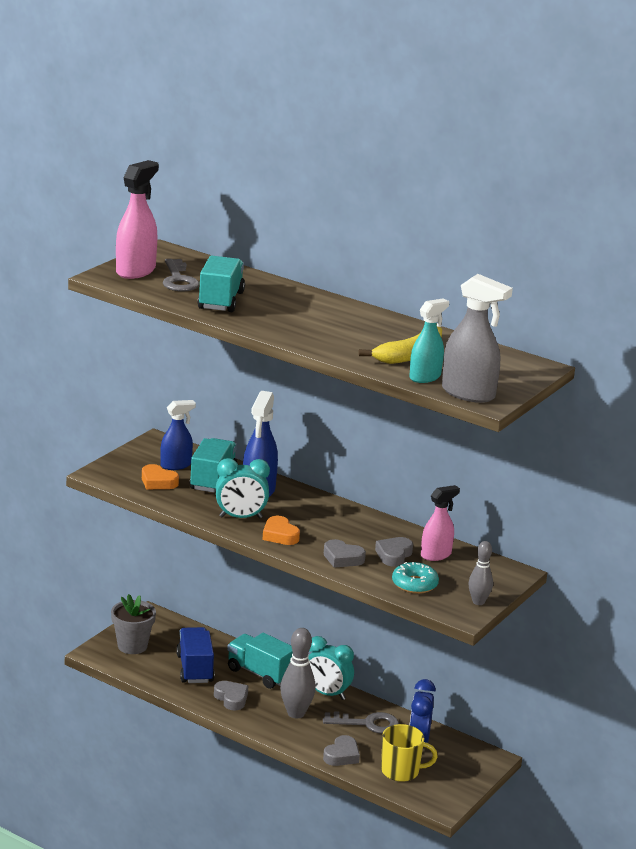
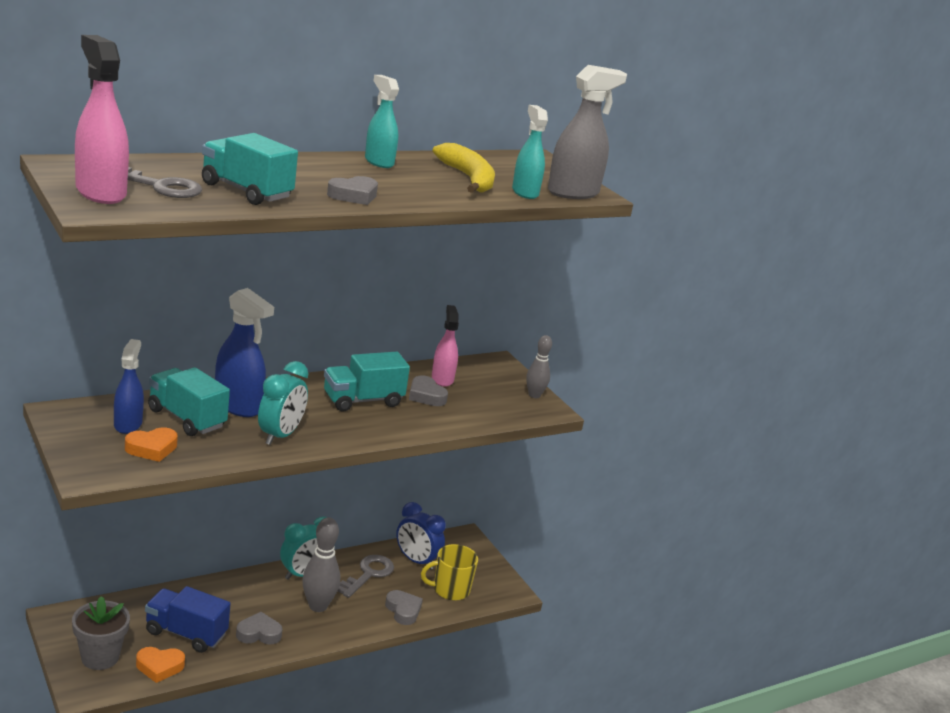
camera: 65 degrees left, 0 degrees up
turquoise truck [227,633,293,689] -> turquoise truck moved to [324,352,410,412]
orange heart [262,516,300,545] -> orange heart moved to [136,647,185,683]
grey heart [324,539,366,568] -> grey heart moved to [327,176,378,205]
yellow mug [381,724,438,782] -> yellow mug turned 135 degrees counterclockwise [421,544,478,601]
turquoise donut [392,562,439,594] -> none
none -> turquoise spray bottle [365,75,399,168]

